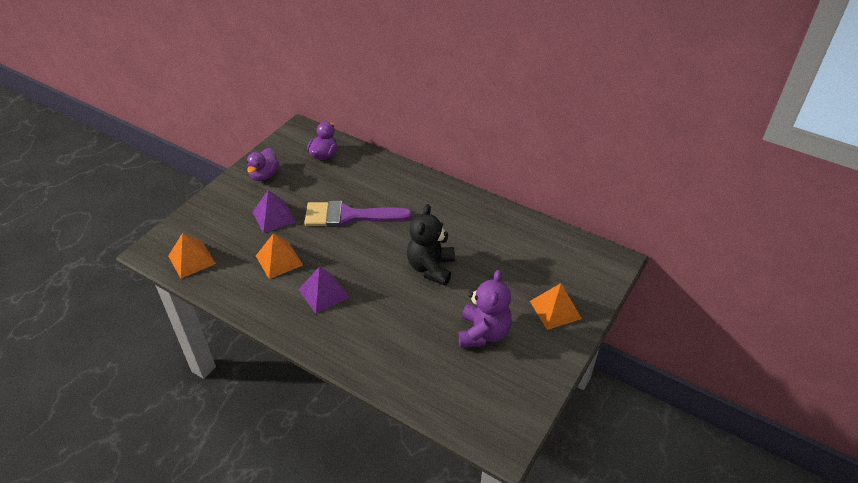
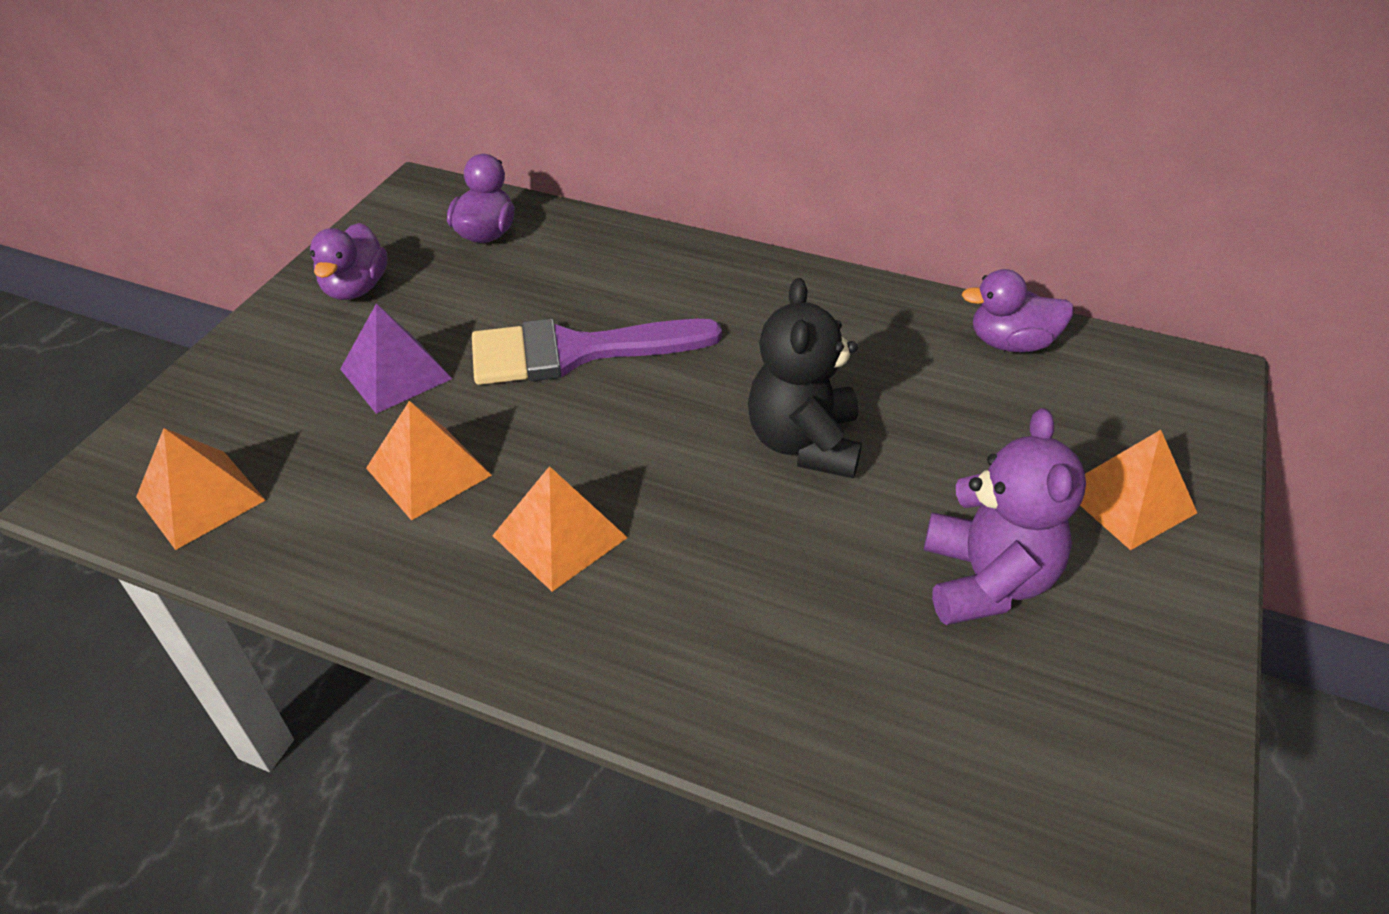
camera: 10 degrees left, 0 degrees up
purple pyramid [298,266,350,314] -> orange pyramid [492,466,628,592]
none -> purple duck [962,269,1074,352]

